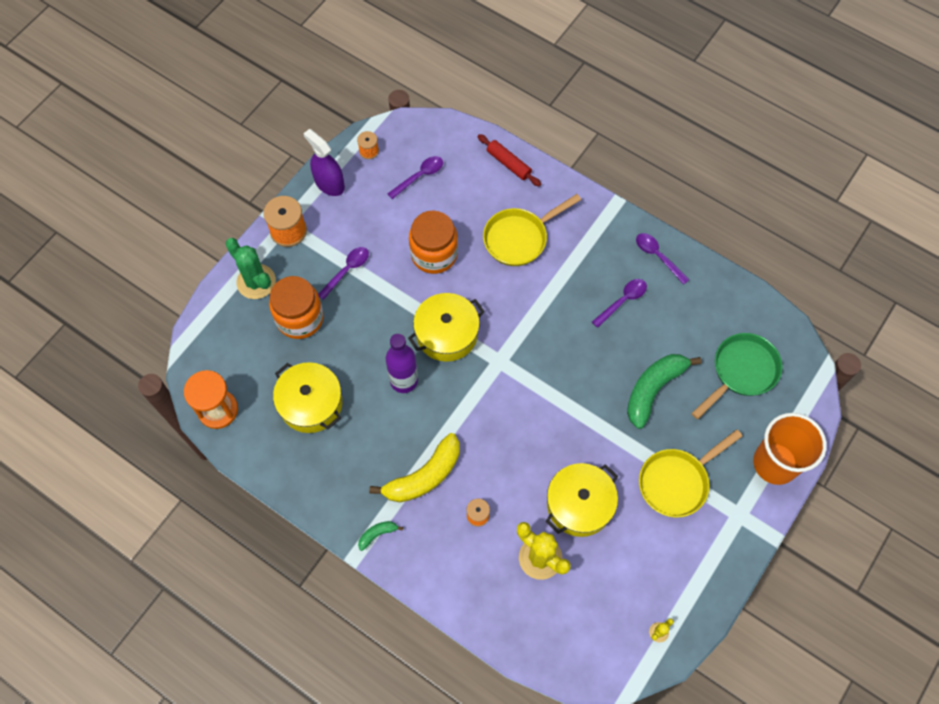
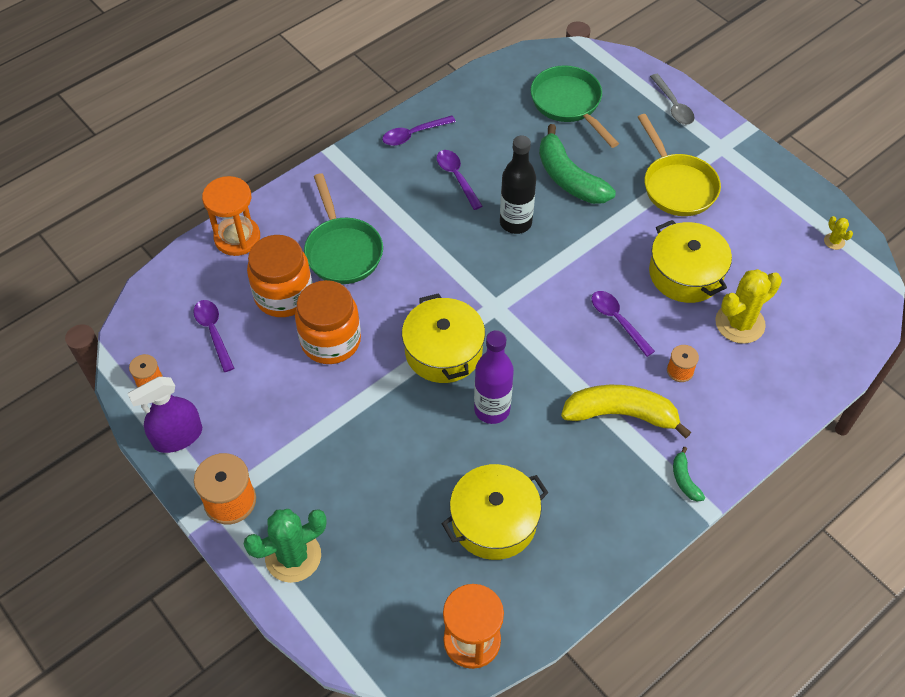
camera: 75 degrees left, 10 degrees down
orange jar [269,276,324,339] -> orange jar moved to [247,235,312,317]
purple spoon [318,247,369,300] -> purple spoon moved to [592,291,655,357]
yellow banana [369,433,459,502] -> yellow banana turned 60 degrees counterclockwise [561,385,691,438]
red rolling pin [478,134,541,186] -> orange hourglass [202,176,260,256]
yellow pan [483,194,581,266] -> green pan [304,173,383,284]
orange cup [753,413,827,485] -> grey spoon [650,74,695,125]
none -> black bottle [500,135,536,234]

